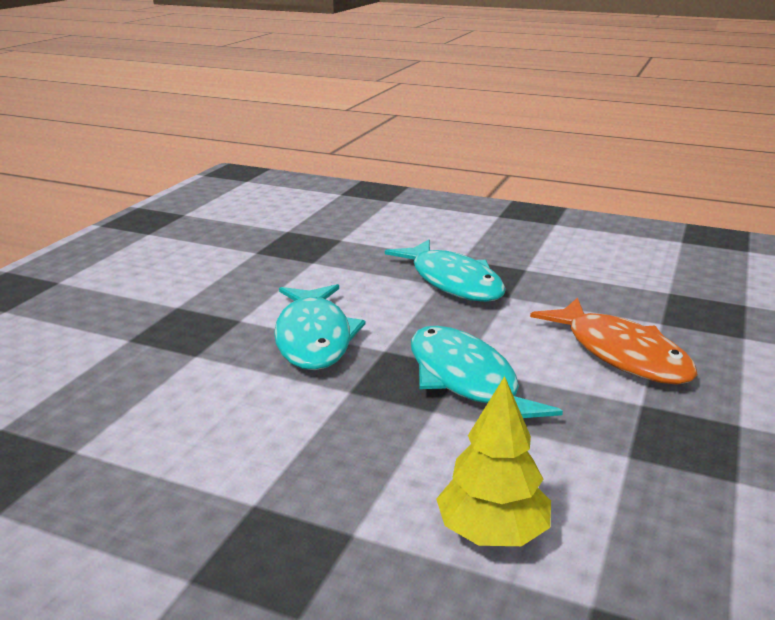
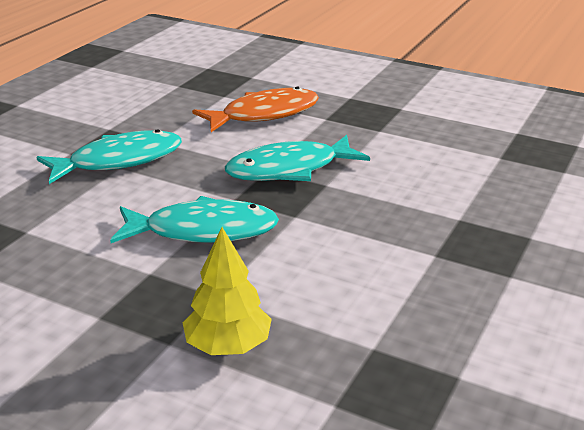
camera: 85 degrees left, 5 degrees up
yellow tree [436,376,551,546] -> yellow tree moved to [183,227,272,355]

